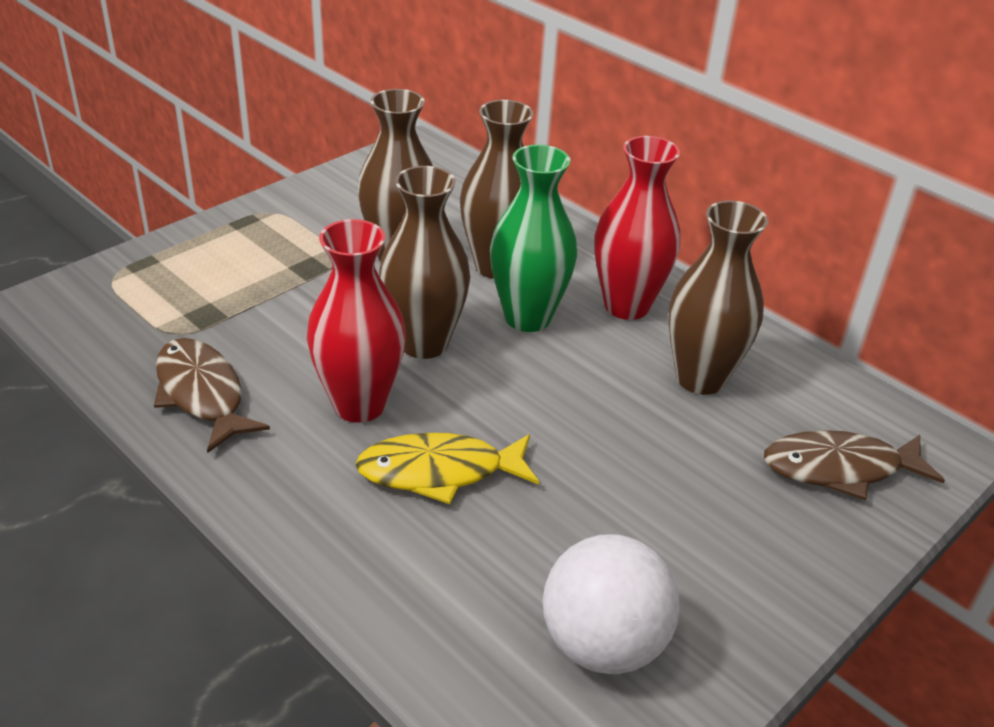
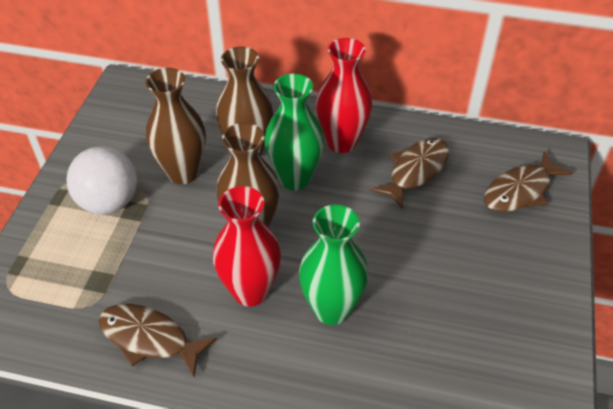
camera: 30 degrees left, 10 degrees up
yellow fish [355,433,539,504] -> green vase [299,205,368,325]
white ball [543,534,680,674] -> white ball moved to [66,146,137,214]
brown vase [668,201,768,395] -> brown fish [370,138,449,209]

